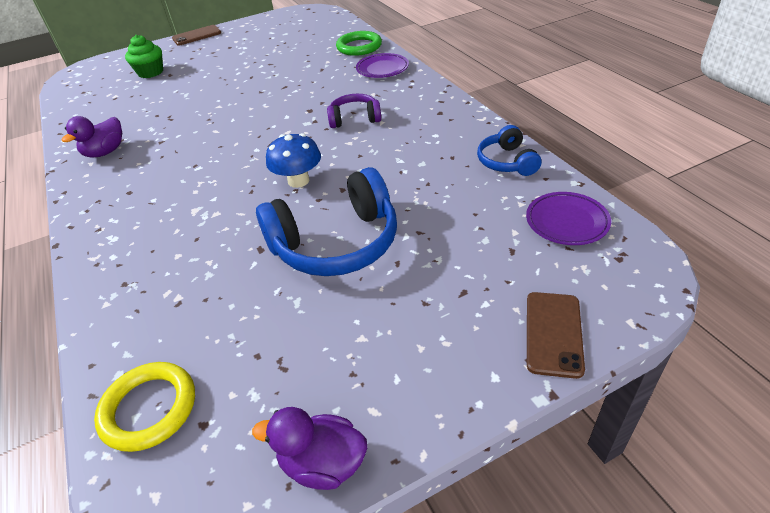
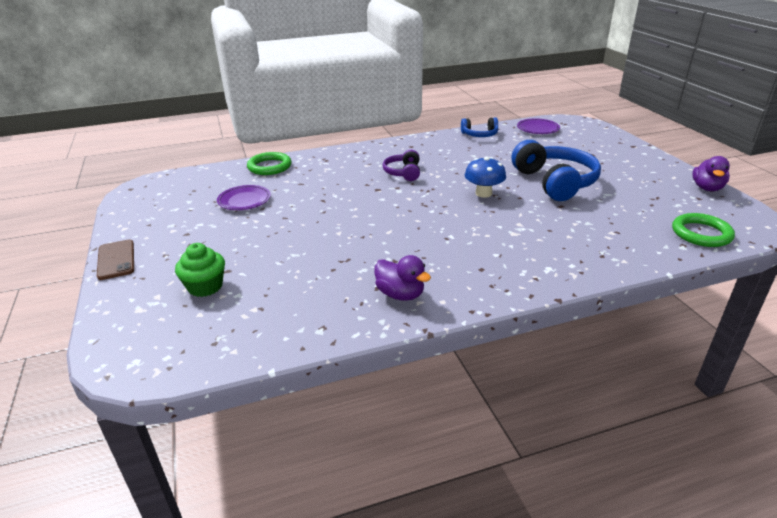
camera: 85 degrees left, 10 degrees down
yellow ring [94,362,195,452] -> green ring [672,213,735,247]
purple plate [356,53,409,78] -> purple plate moved to [217,185,271,210]
brown phone [527,292,585,379] -> none

